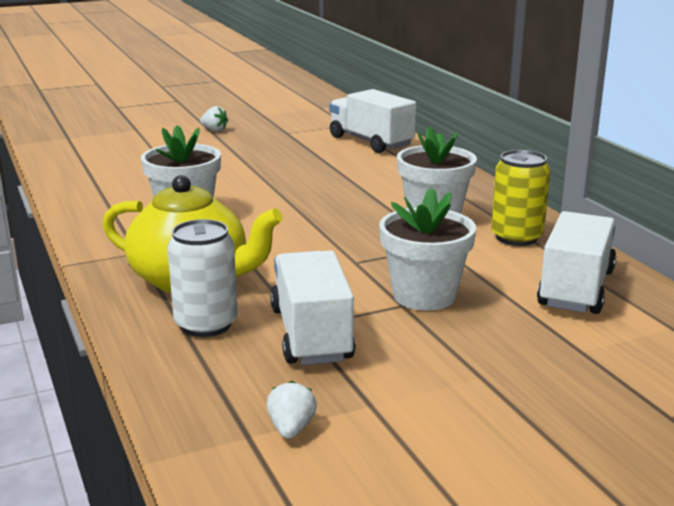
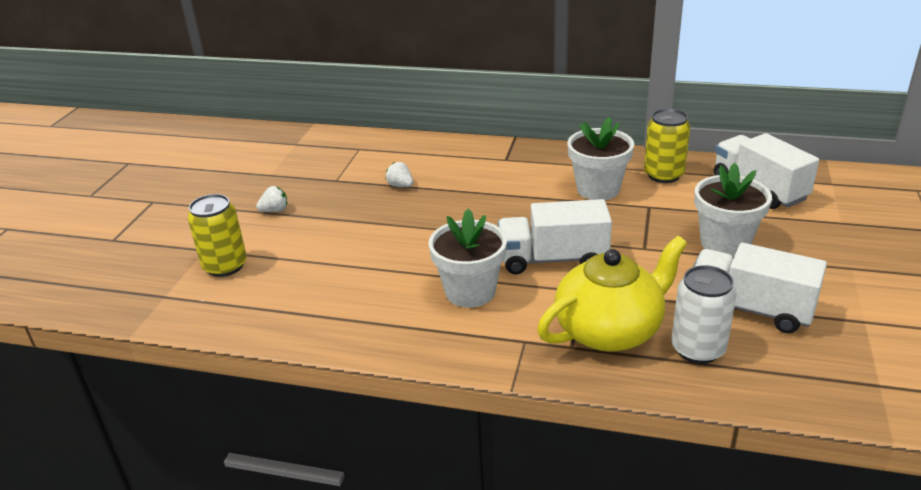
camera: 50 degrees left, 10 degrees up
white strawberry [267,381,317,439] -> white strawberry moved to [385,162,413,187]
white truck [329,89,416,153] -> white truck moved to [498,199,612,275]
none -> yellow can [188,194,247,277]

